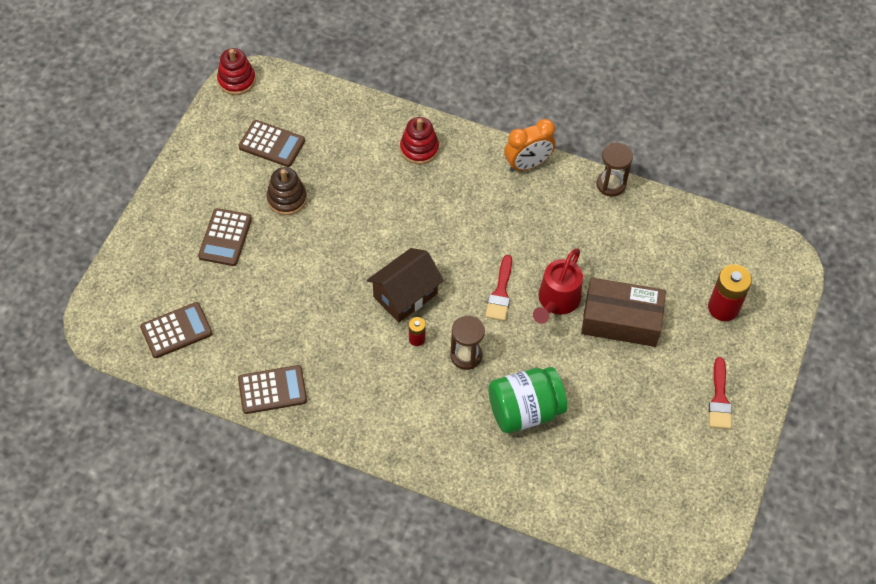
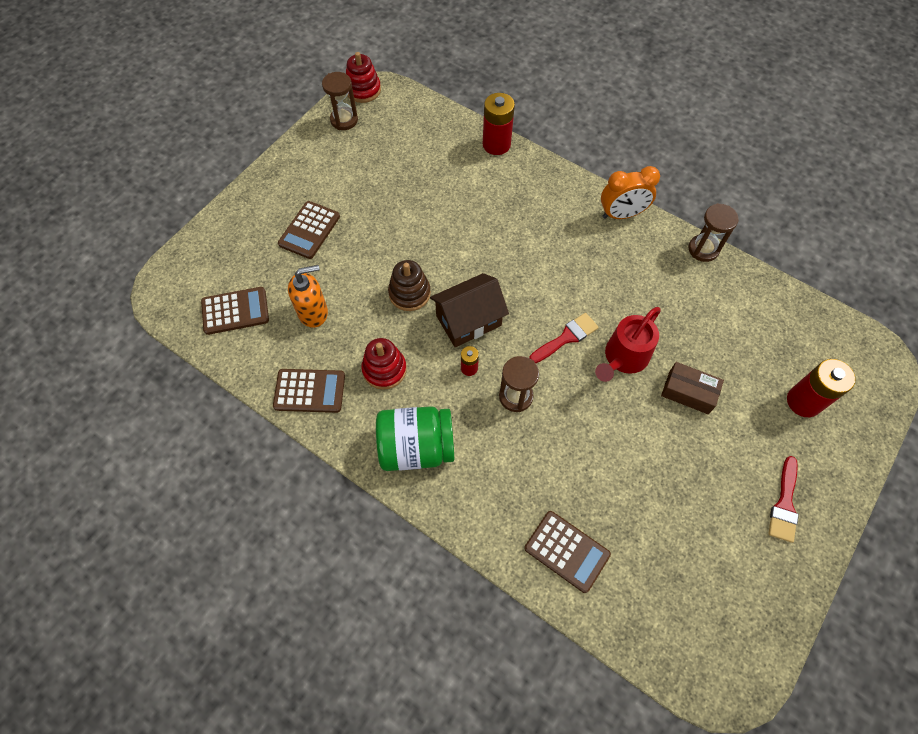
camera: 15 degrees right, 5 degrees up
brown calculator [238,120,305,167] -> brown calculator moved to [524,511,611,593]
brown stacking toy [267,167,307,215] -> brown stacking toy moved to [388,260,431,311]
red stacking toy [400,117,439,164] -> red stacking toy moved to [361,338,407,390]
red brush [485,255,512,321] -> red brush turned 150 degrees counterclockwise [529,313,599,363]
green jar [488,367,567,433] -> green jar moved to [376,406,454,471]
brown box [581,277,666,347] -> brown box [661,362,724,414], size x0.60
none -> orange soap dispenser [288,265,328,328]
none -> brown hourglass [322,72,358,130]
none -> red battery [483,93,515,155]

